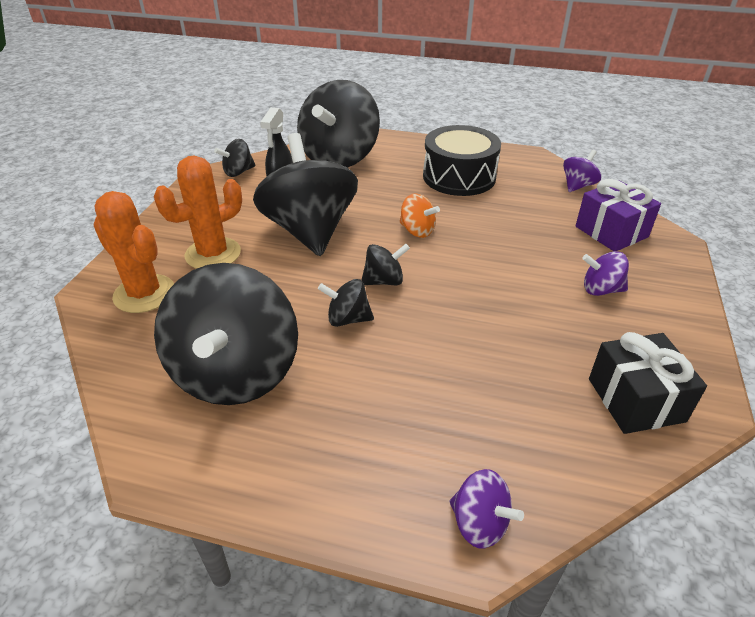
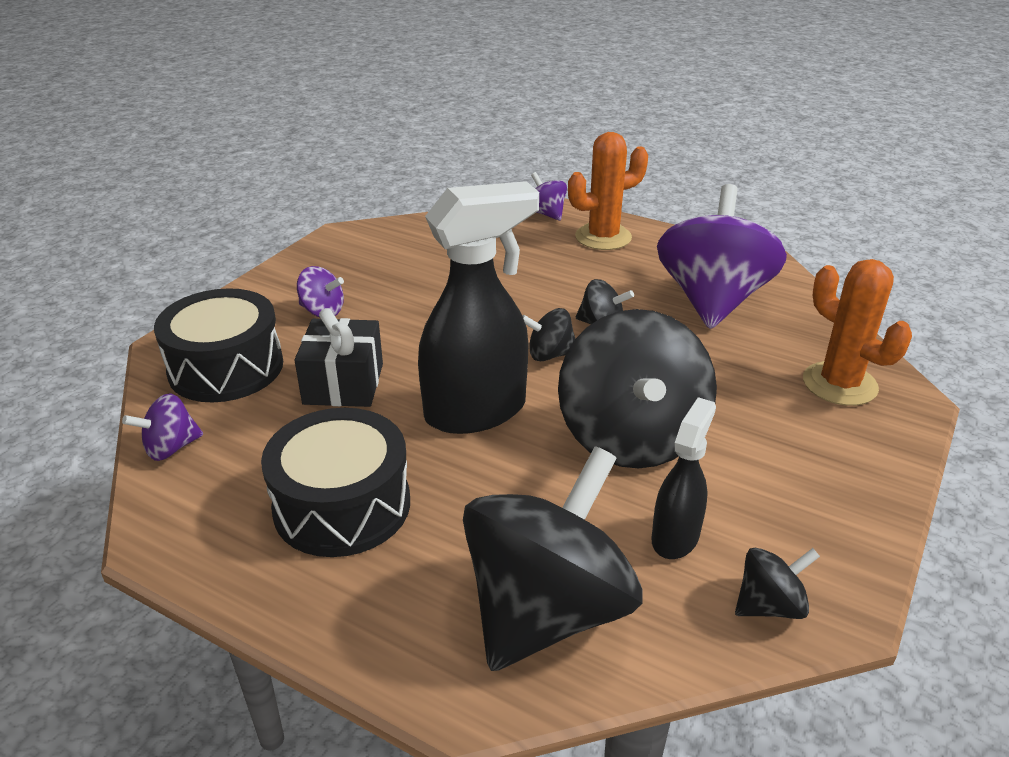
camera: 165 degrees left, 5 degrees down
orange cactus [154,156,242,269] -> orange cactus moved to [568,132,648,250]
black spinning top [154,263,298,405] -> purple spinning top [657,184,787,329]
orange spinning top [399,193,440,238] -> black spray bottle [418,181,539,434]
purple gift [576,179,661,251] -> black drum [154,288,283,402]
black gift [589,332,707,434] -> black gift moved to [295,308,383,407]

